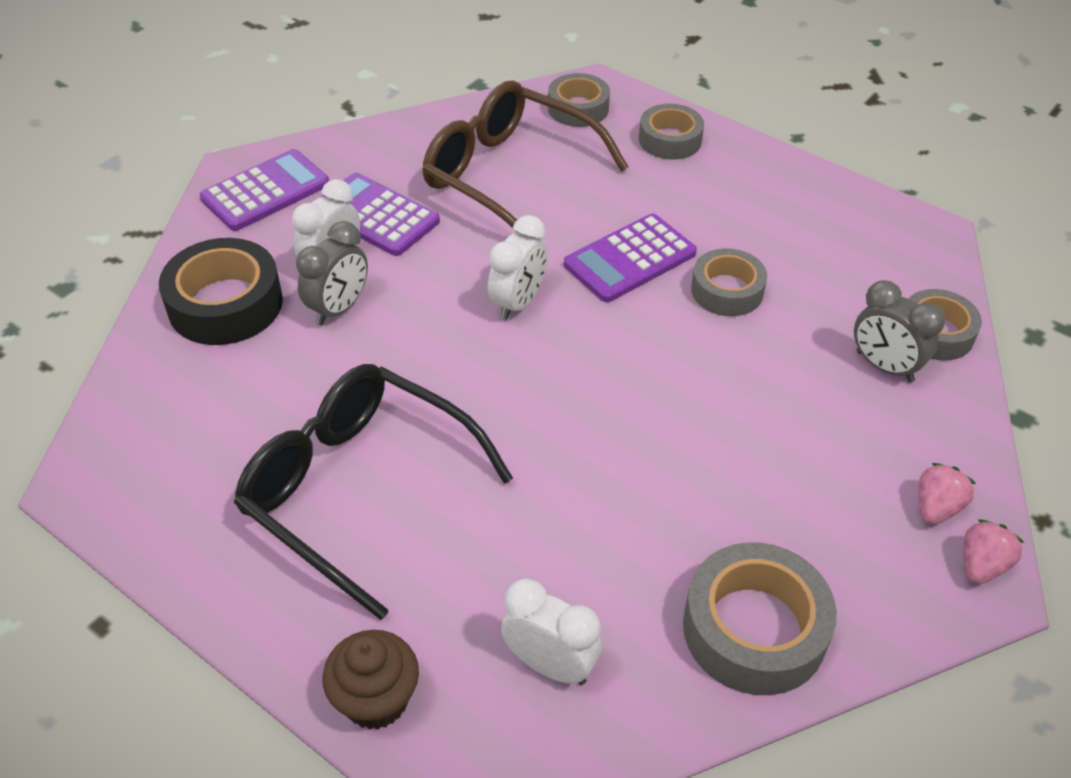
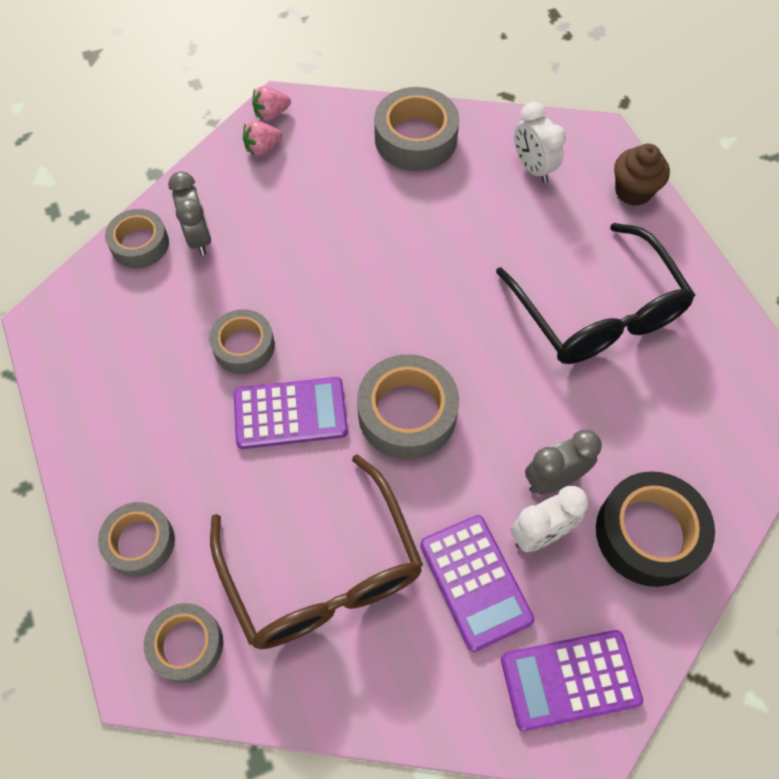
camera: 150 degrees left, 15 degrees up
white clock [488,215,547,320] -> grey tape [357,354,459,460]

